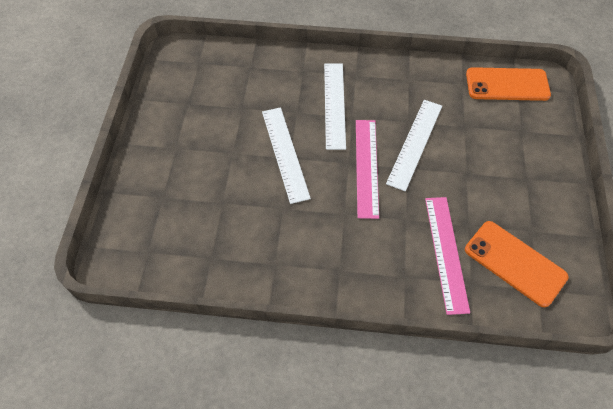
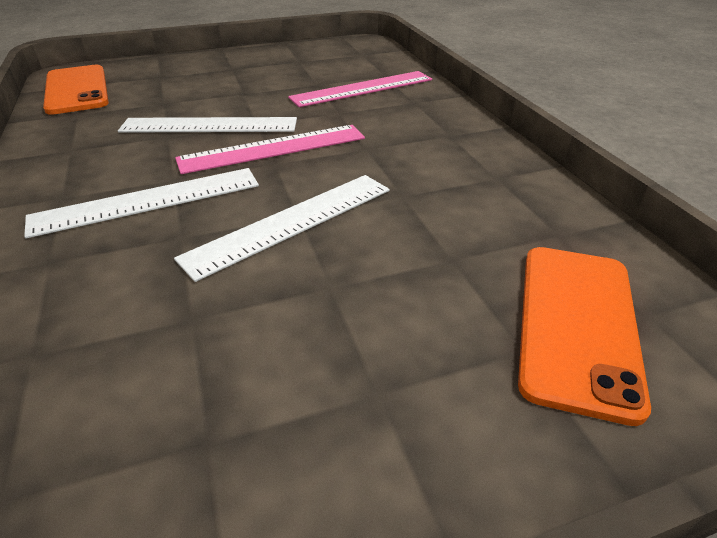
camera: 115 degrees left, 20 degrees down
orange phone [465,221,569,307] -> orange phone moved to [518,247,651,426]

